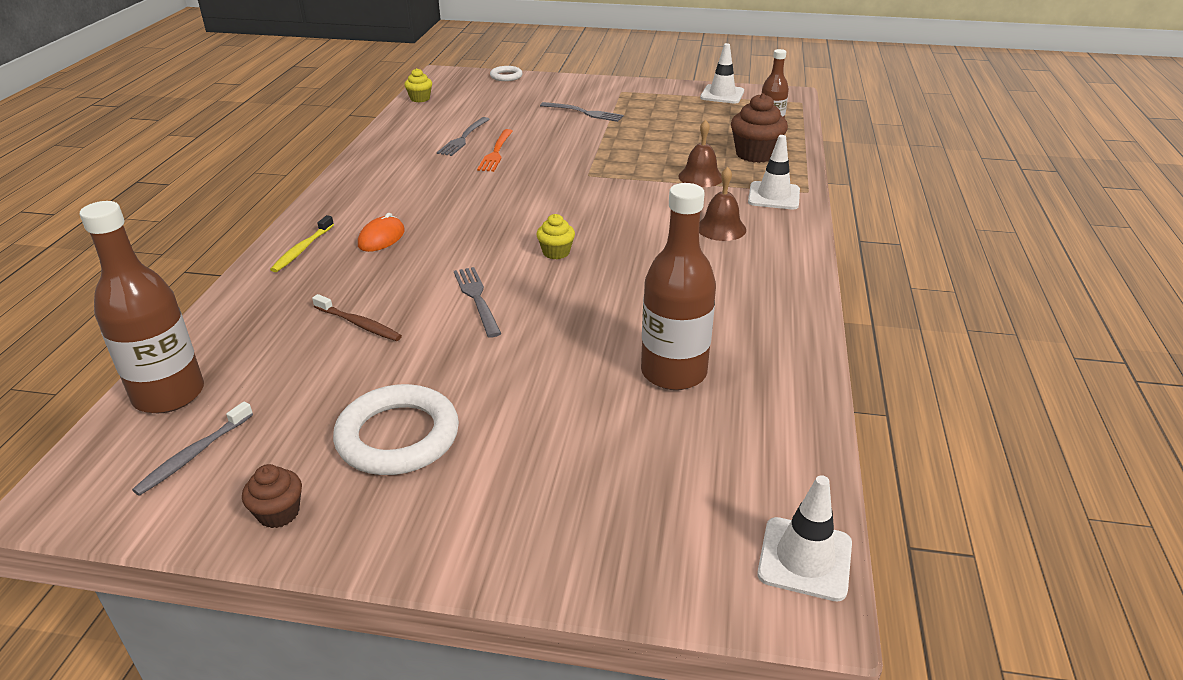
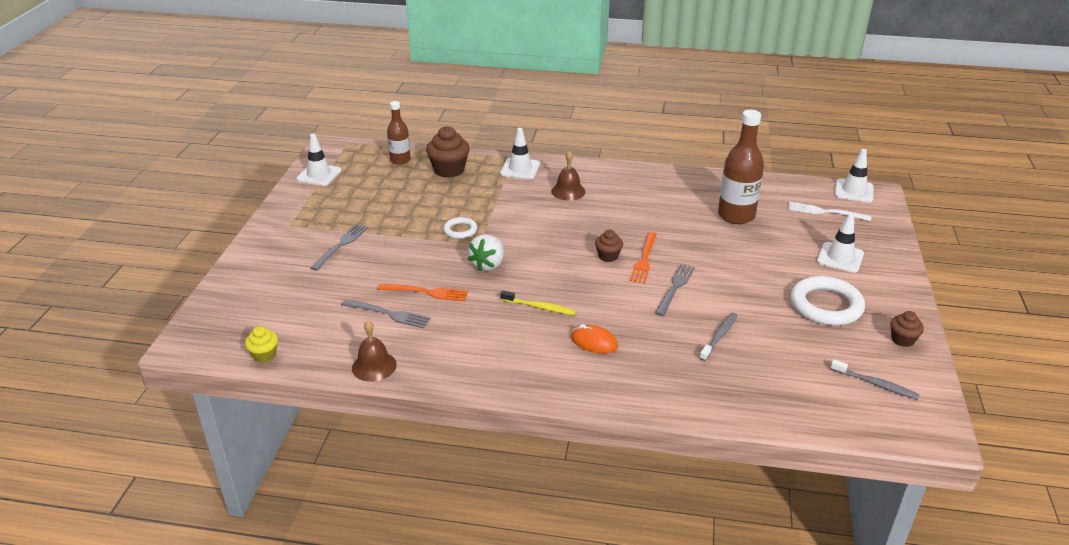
camera: 90 degrees left, 0 degrees up
brown bottle [80,201,204,413] -> none
yellow toothbrush [270,215,334,272] -> yellow toothbrush moved to [500,291,576,315]
brown toothbrush [312,294,402,341] -> grey toothbrush [700,313,738,361]
grey fork [454,267,501,337] -> grey fork turned 135 degrees clockwise [655,263,695,316]
white ring [490,66,522,81] -> white ring moved to [443,217,477,239]
yellow cupcake [536,214,575,259] -> brown cupcake [595,230,623,262]
brown bell [678,120,722,187] -> brown bell moved to [352,320,397,382]
none -> white strawberry [468,234,504,271]
none -> orange fork [630,232,657,283]
none -> white fork [788,202,871,221]
none -> white traffic cone [817,213,864,273]

